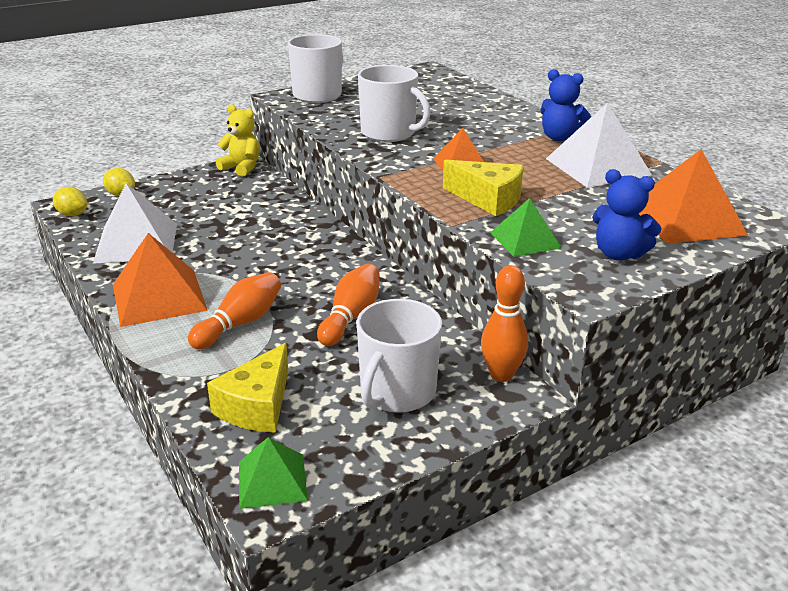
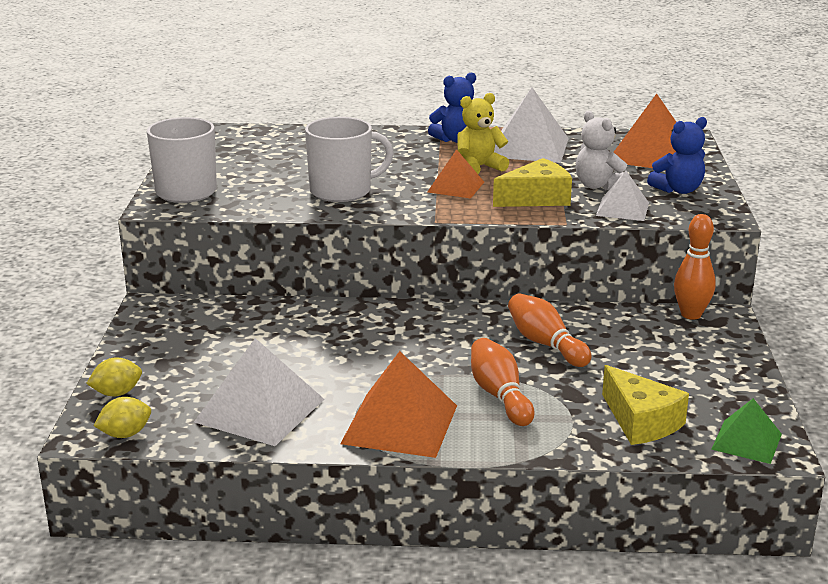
camera: 55 degrees left, 5 degrees down
yellow teddy bear [216,105,260,177] -> yellow teddy bear moved to [457,93,509,174]
white mug [356,299,442,413] -> none
green pyramid [490,198,562,257] -> white pyramid [596,171,649,221]
none -> white teddy bear [576,111,627,190]

